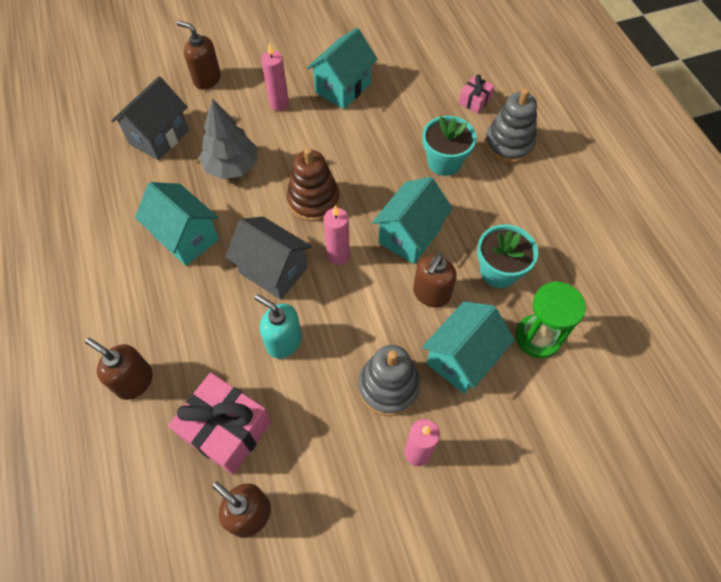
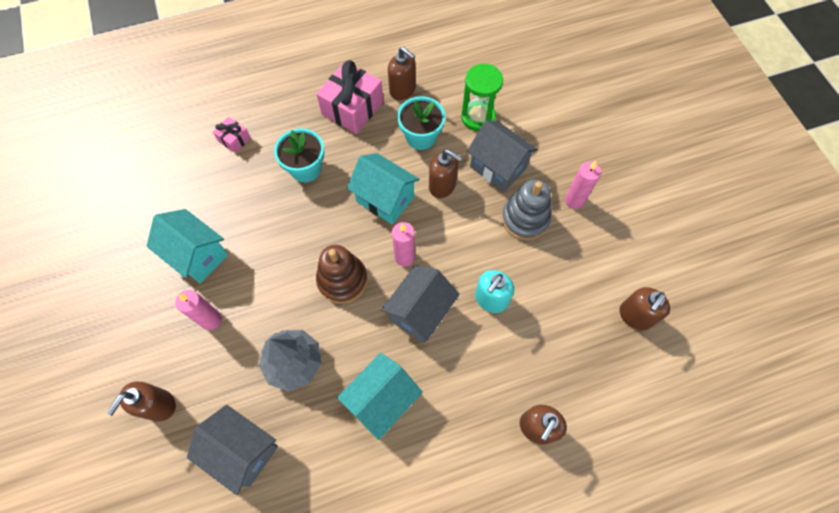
camera: 90 degrees left, 5 degrees up
pink gift [168,373,272,475] -> pink gift moved to [317,60,383,134]
turquoise house [422,302,515,394] -> grey house [467,120,538,192]
grey stacking toy [485,88,537,163] -> none
none -> brown soap dispenser [388,47,416,100]

